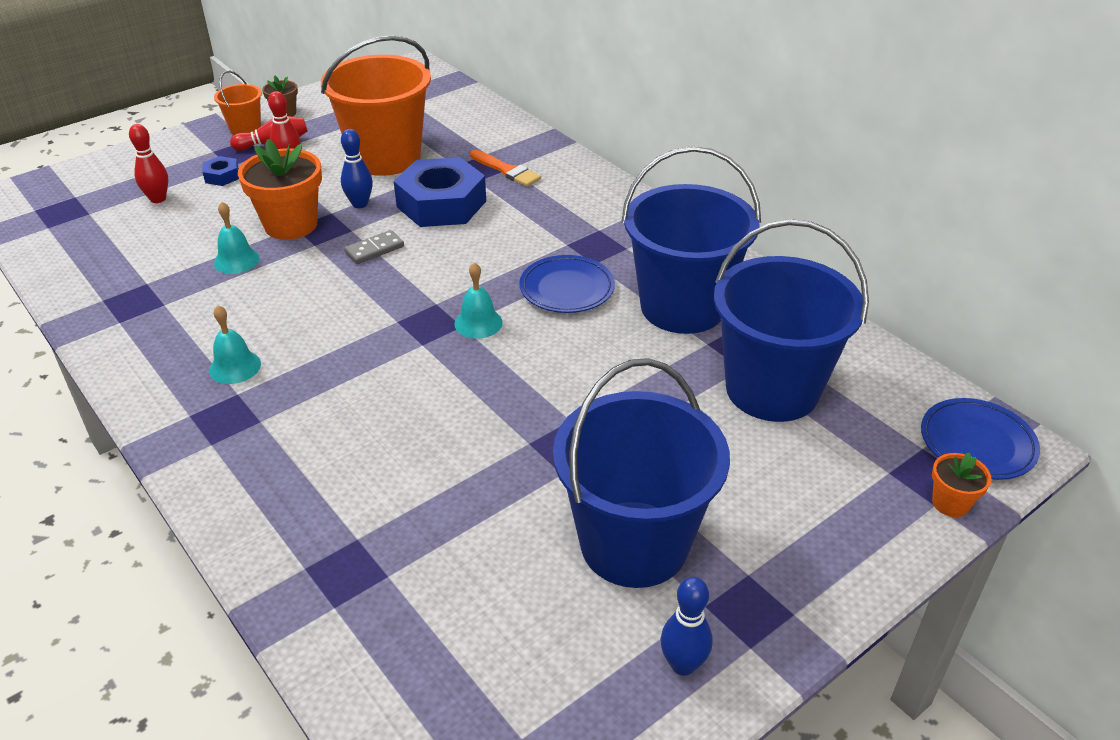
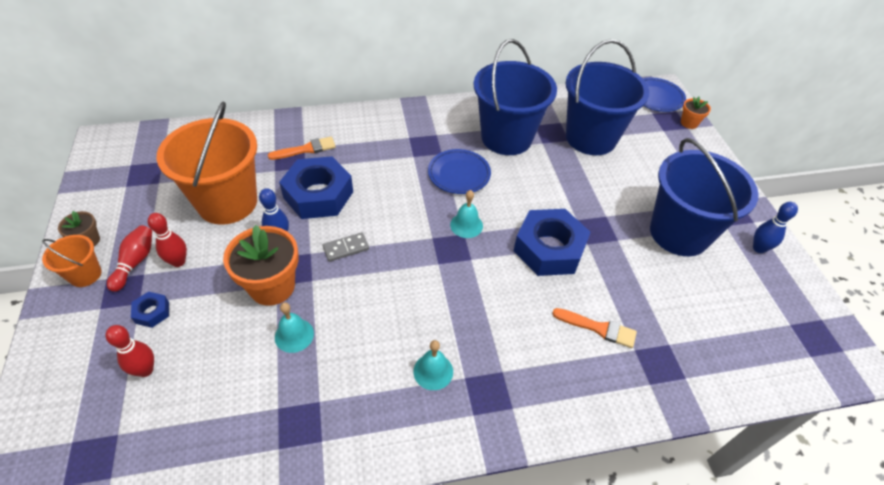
camera: 65 degrees left, 10 degrees up
grey domino [344,230,404,264] -> grey domino turned 75 degrees clockwise [323,233,369,262]
none -> blue nut [514,209,591,276]
none -> orange brush [552,308,637,348]

